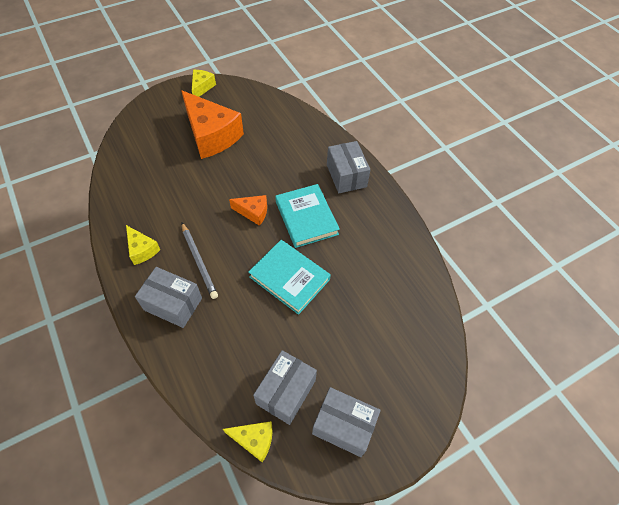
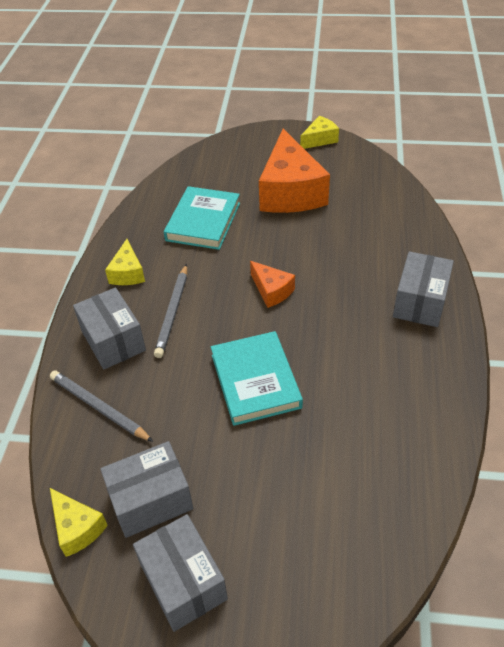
camera: 40 degrees right, 10 degrees down
turquoise book [275,184,340,248] -> turquoise book moved to [164,186,240,250]
none -> grey pencil [50,371,153,442]

